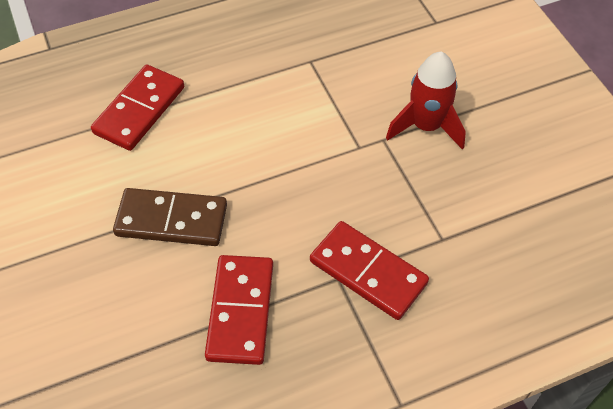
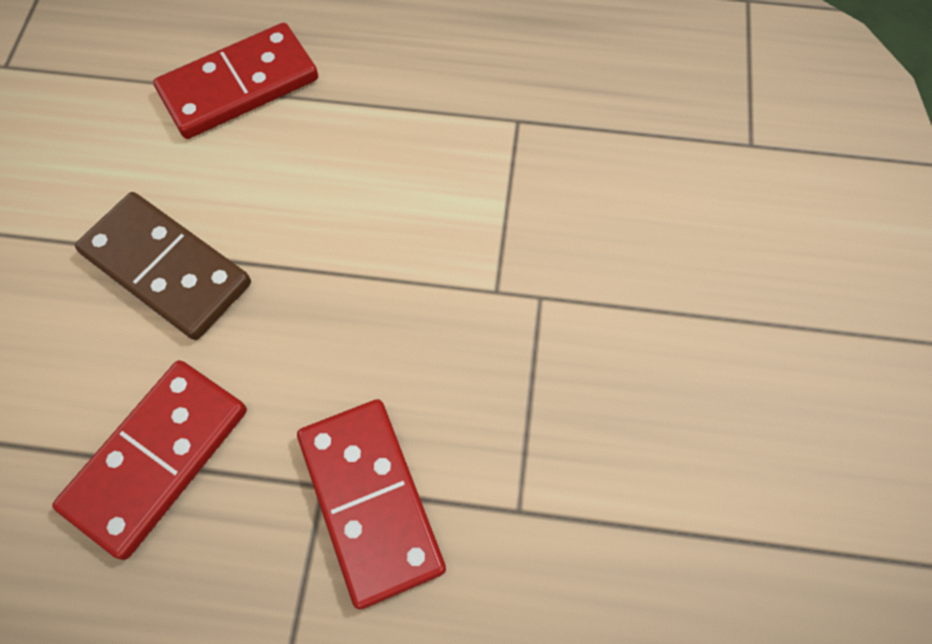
camera: 30 degrees right, 10 degrees up
red rocket [386,51,466,149] -> none

